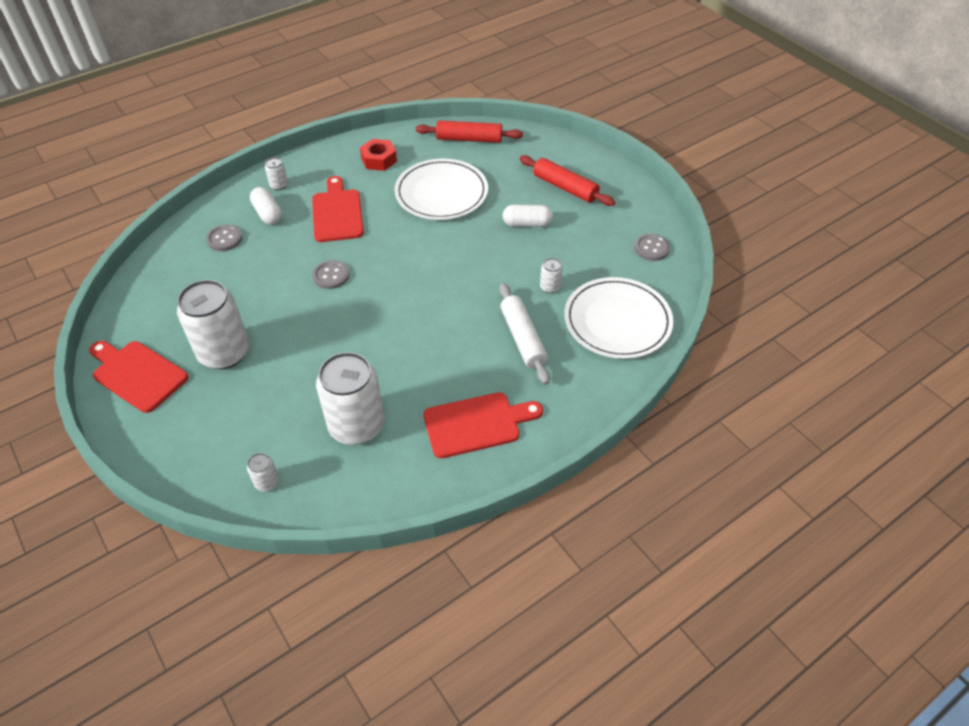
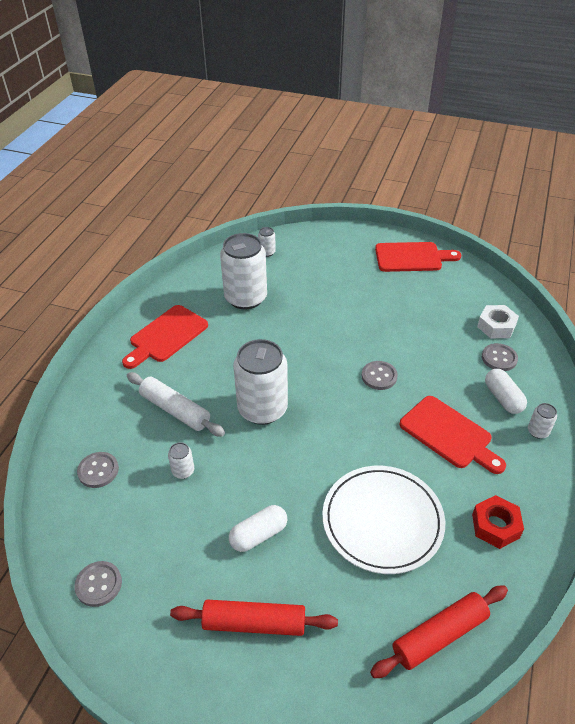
camera: 145 degrees right, 5 degrees down
white can [177,280,249,369] -> white can moved to [233,339,288,425]
white capsule [250,187,282,225] -> white capsule turned 45 degrees clockwise [485,369,527,414]
white plate [564,277,673,359] -> grey button [77,452,119,488]
none -> white nut [477,305,519,338]

